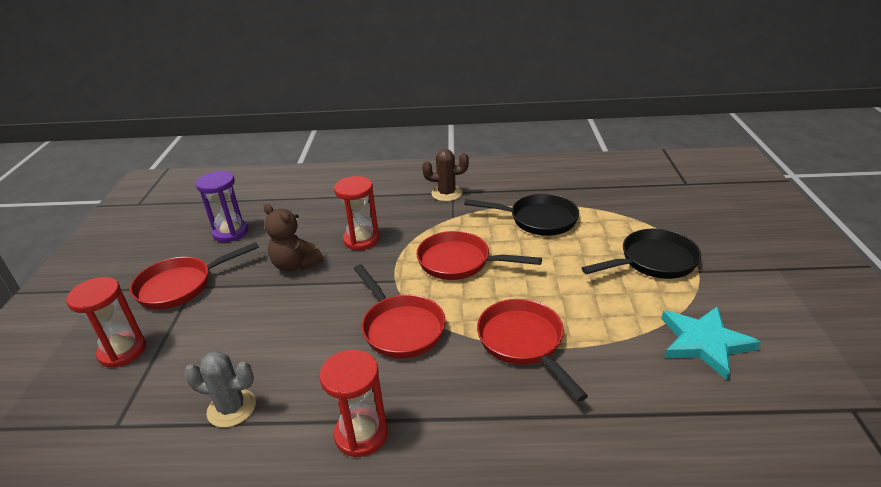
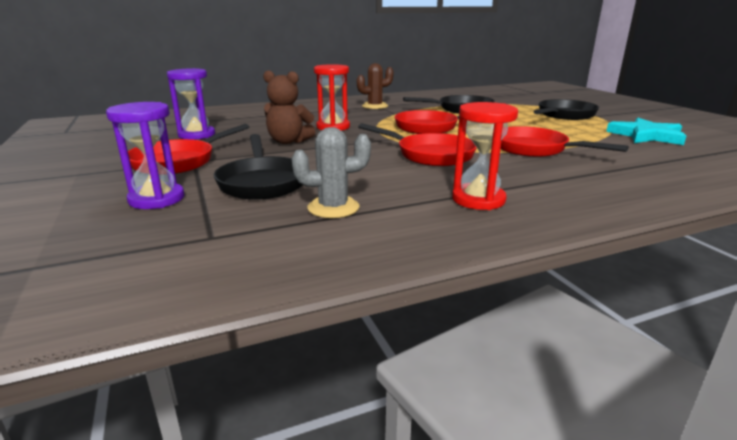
camera: 25 degrees left, 10 degrees down
red hourglass [66,277,146,367] -> purple hourglass [106,102,185,209]
none -> black pan [214,134,302,200]

